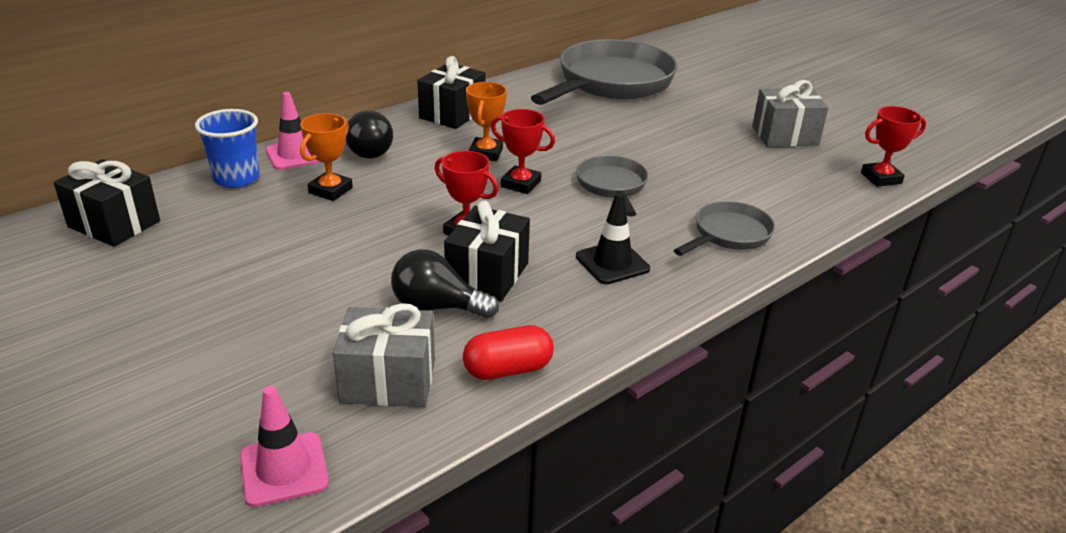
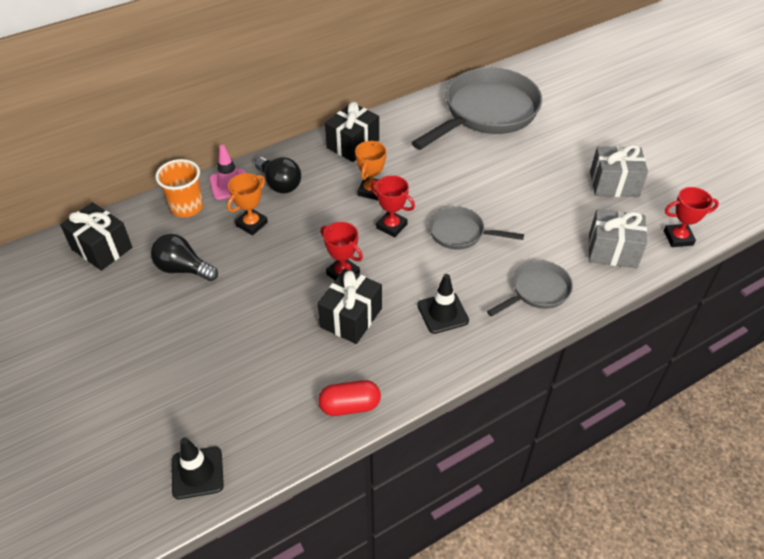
camera: 10 degrees right, 15 degrees up
blue cup [195,109,260,188] -> orange cup [155,159,203,217]
pink traffic cone [240,386,329,507] -> black traffic cone [172,437,224,499]
grey gift [333,303,435,407] -> grey gift moved to [588,209,647,268]
black light bulb [391,249,499,318] -> black light bulb moved to [151,234,218,281]
grey pan [576,155,648,217] -> grey pan turned 75 degrees counterclockwise [429,206,524,250]

